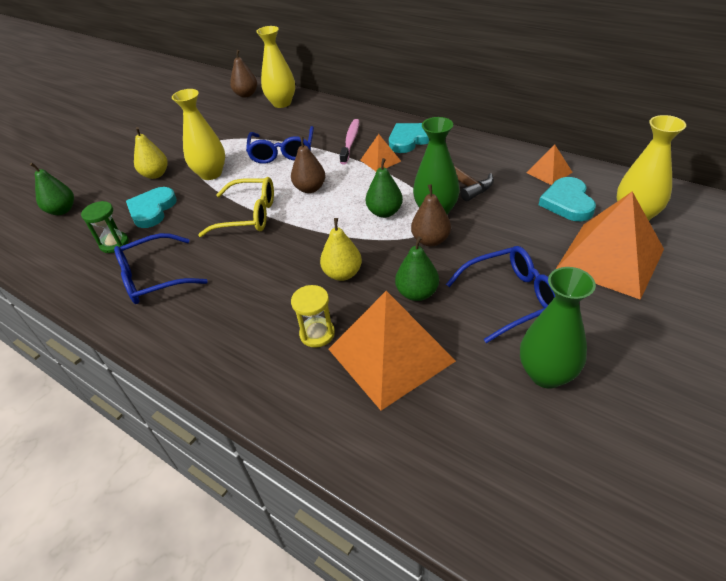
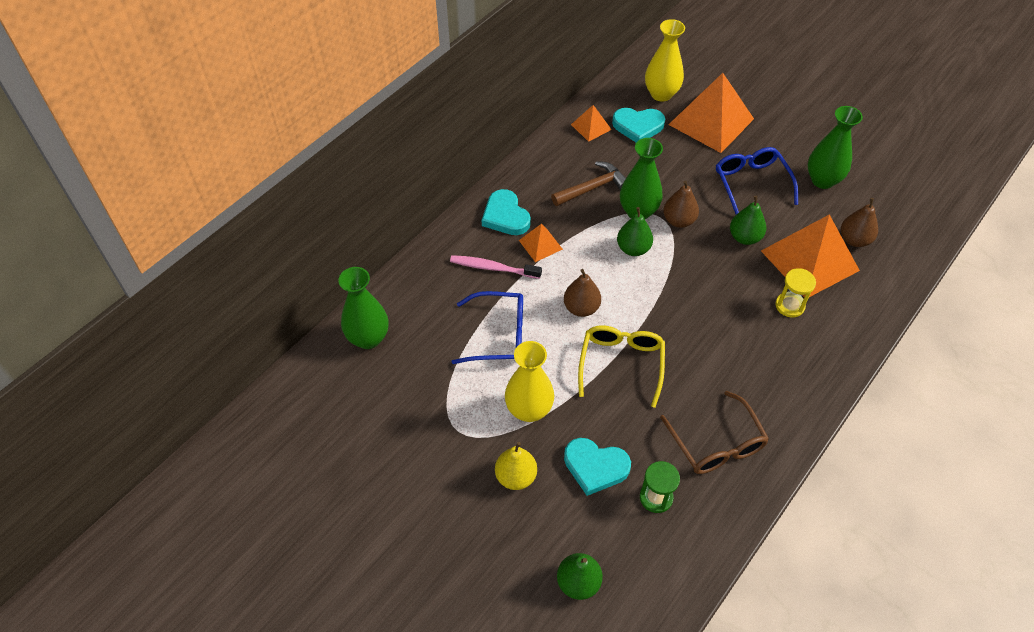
camera: 90 degrees left, 10 degrees up
blue glasses [114,233,208,304] -> brown glasses [660,391,769,474]
brown pear [230,50,257,98] -> brown pear moved to [841,198,878,247]
yellow vase [256,26,295,108] -> green vase [338,267,388,349]
yellow pear [320,218,362,281] -> none

